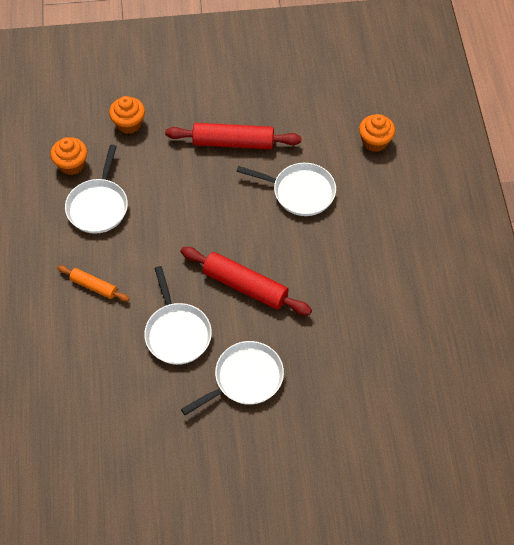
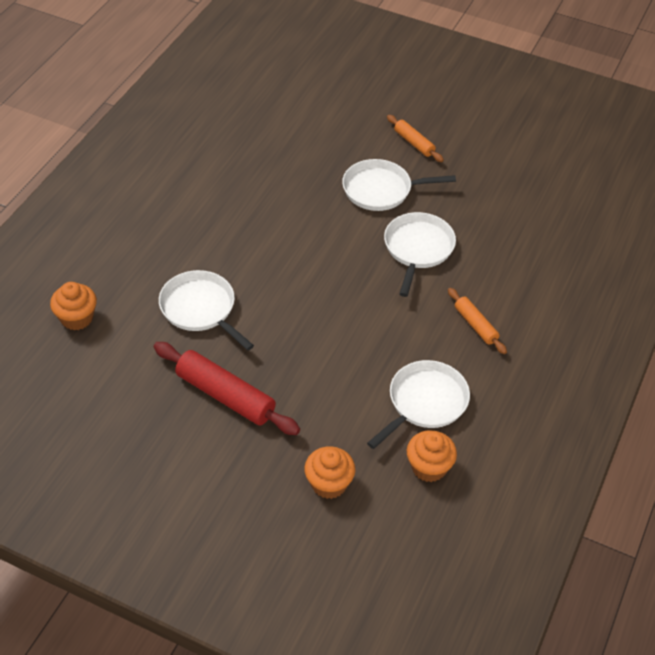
camera: 150 degrees left, 10 degrees down
red rolling pin [181,247,312,315] -> none
none -> orange rolling pin [387,115,444,162]

